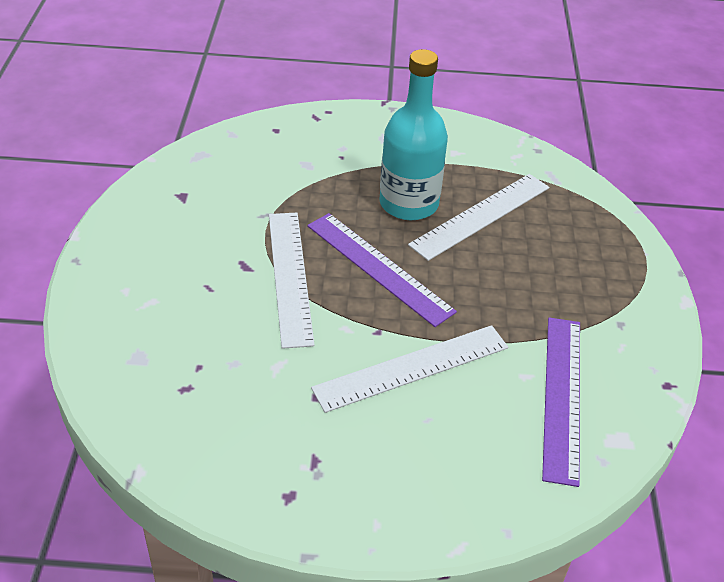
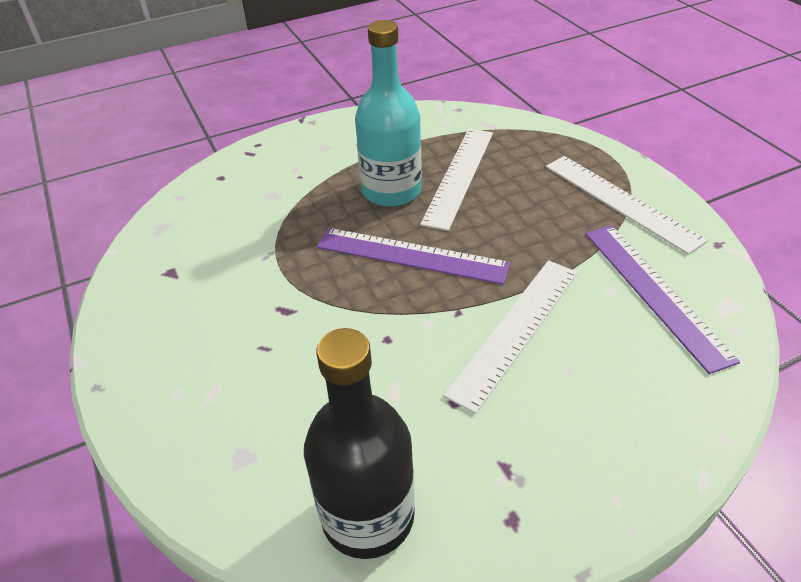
camera: 25 degrees left, 0 degrees up
white ruler [269,213,315,349] -> white ruler moved to [546,156,708,254]
none -> black bottle [304,328,415,559]

